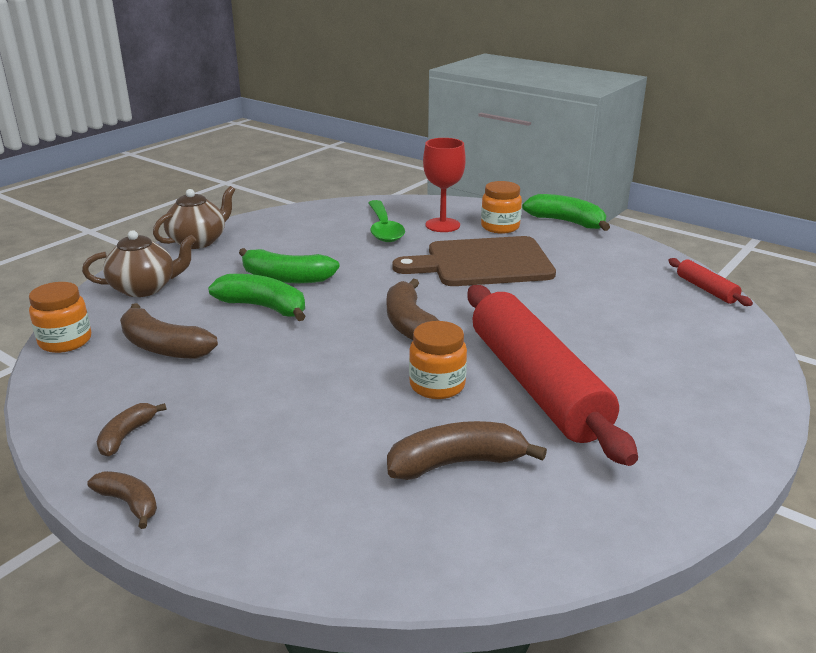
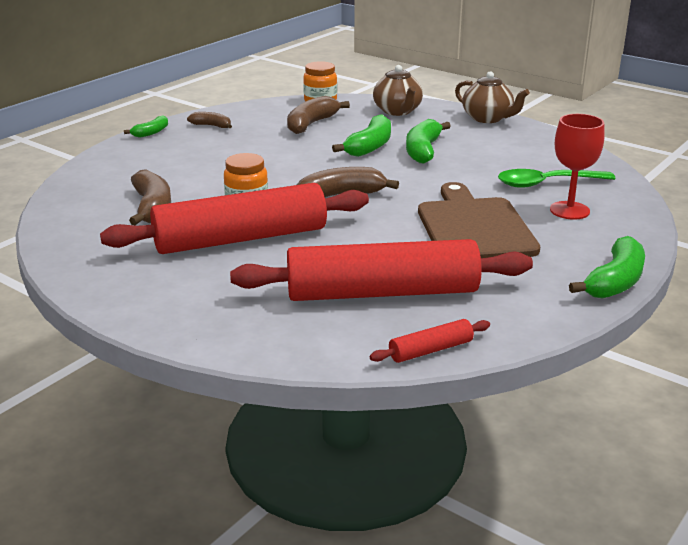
camera: 90 degrees right, 0 degrees up
brown banana [87,471,157,529] -> green banana [124,115,168,138]
orange jar [481,181,522,234] -> none
none -> red rolling pin [230,239,533,301]

